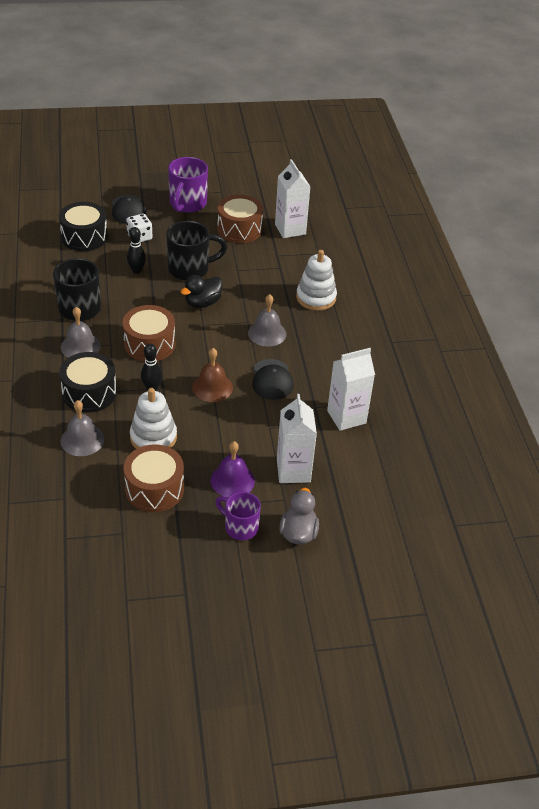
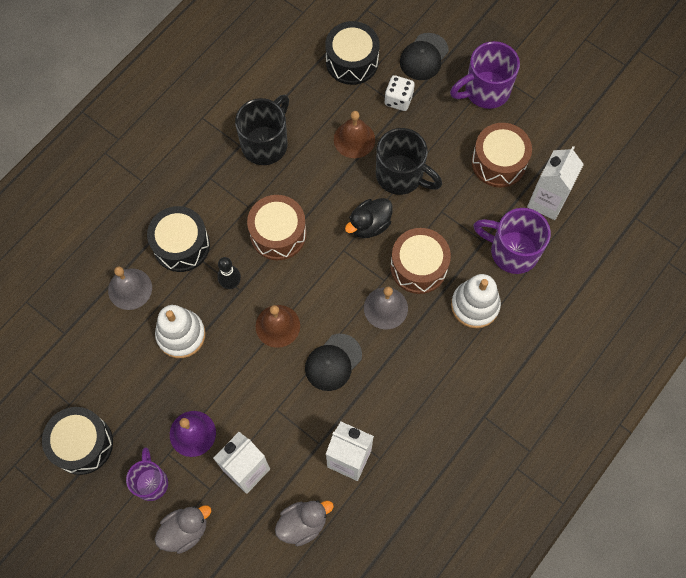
camera: 50 degrees right, 25 degrees up
grey bell [61,307,101,358] -> none
brown drum [124,444,184,512] -> brown drum moved to [390,228,451,294]
black bowling pin [127,227,146,274] -> brown bell [334,111,375,158]
black duck [181,275,222,308] -> black duck turned 45 degrees counterclockwise [345,198,393,238]
none -> black drum [42,407,113,475]
none -> grey duck [275,500,334,546]
none -> purple mug [473,208,551,274]

